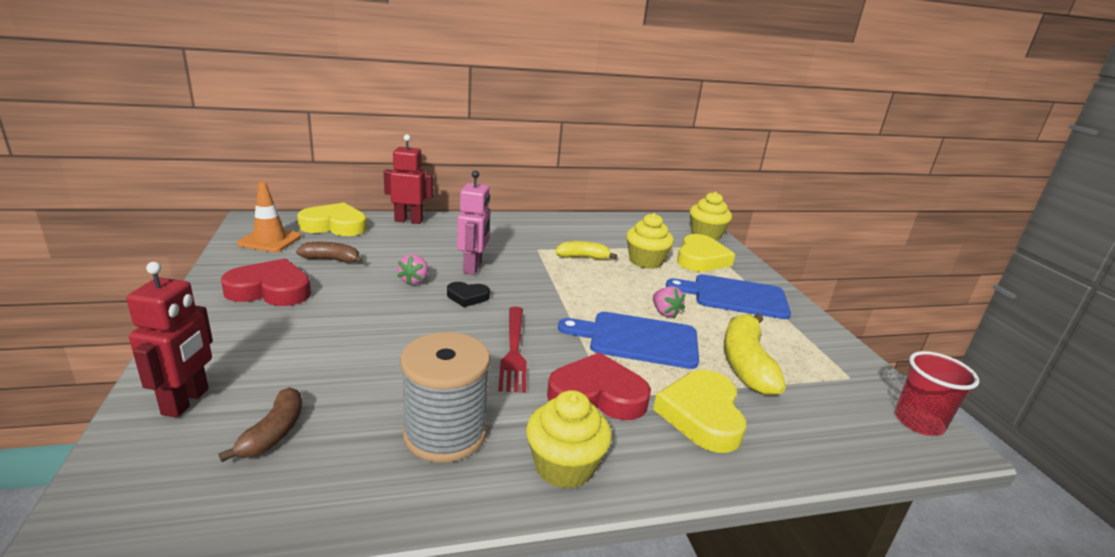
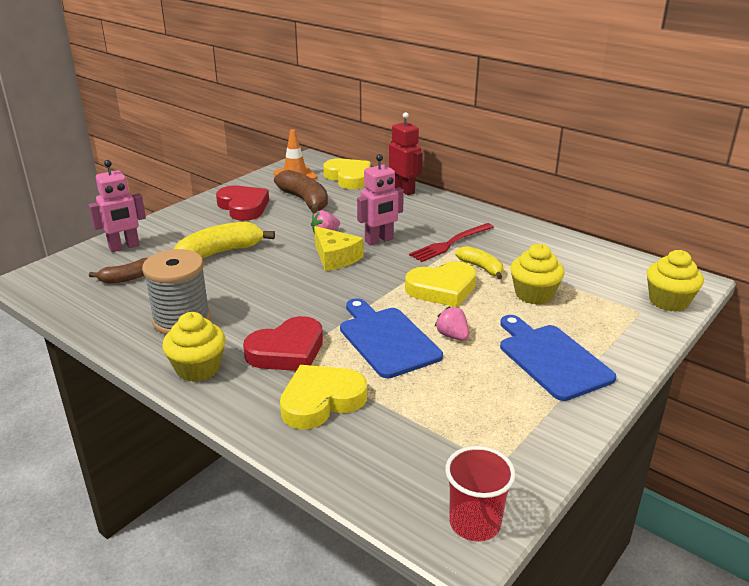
camera: 55 degrees right, 5 degrees up
red robot [126,262,213,418] -> pink robot [89,160,146,252]
brown banana [296,242,363,263] -> brown banana [274,170,328,214], size x1.68
black heart [447,282,490,307] -> yellow cheese [314,226,363,271]
red fork [498,307,527,393] -> red fork moved to [409,223,494,262]
red heart [547,352,651,420] -> red heart turned 90 degrees clockwise [243,316,323,371]
pink strawberry [653,286,685,318] -> pink strawberry turned 120 degrees clockwise [435,306,469,340]
yellow heart [677,234,735,272] -> yellow heart moved to [405,261,477,307]
yellow banana [724,313,786,396] -> yellow banana moved to [174,221,275,259]

